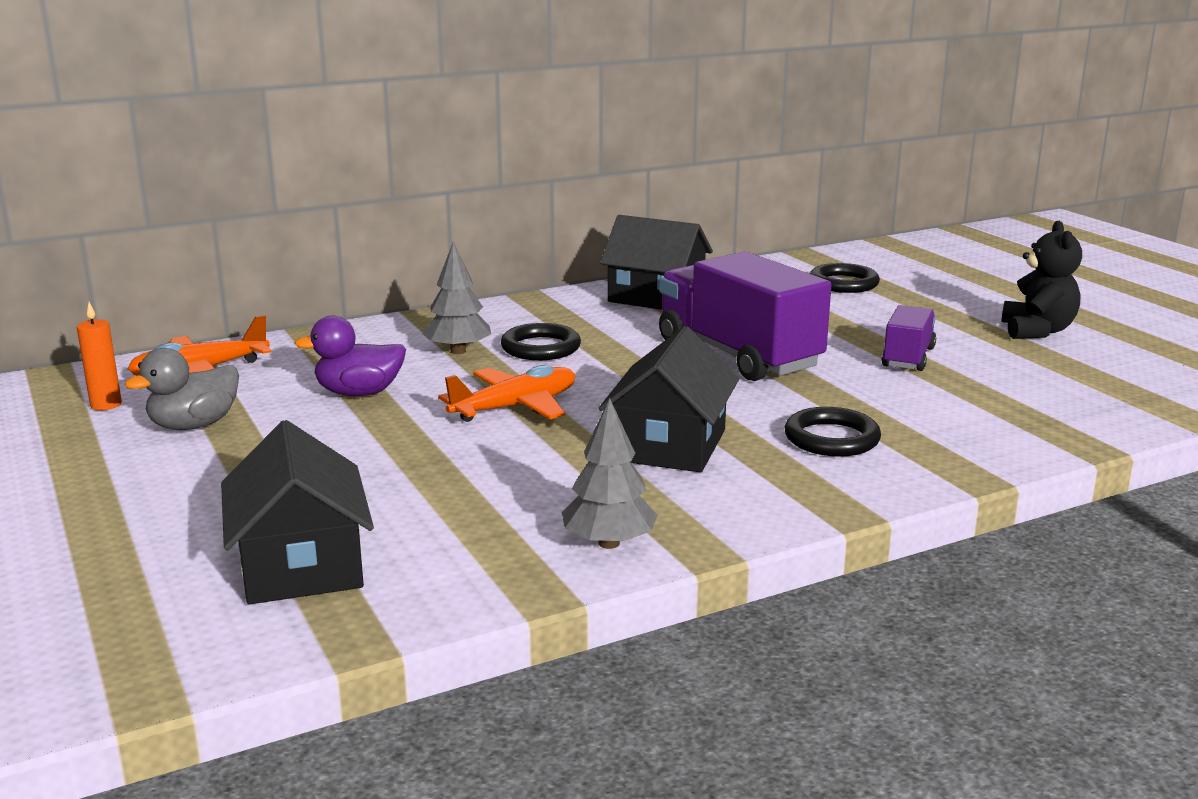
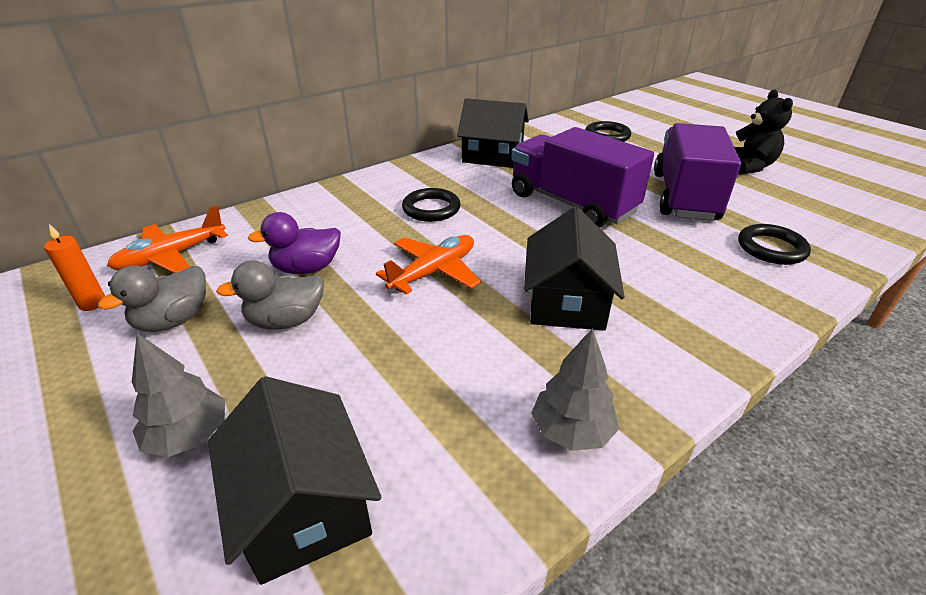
camera: 10 degrees left, 15 degrees up
grey tree [422,242,491,354] -> grey tree moved to [132,333,225,457]
black ring [785,407,881,457] -> black ring moved to [738,224,811,265]
purple truck [882,305,936,371] -> purple truck [654,123,741,221], size x1.96
none -> grey duck [216,260,324,330]

